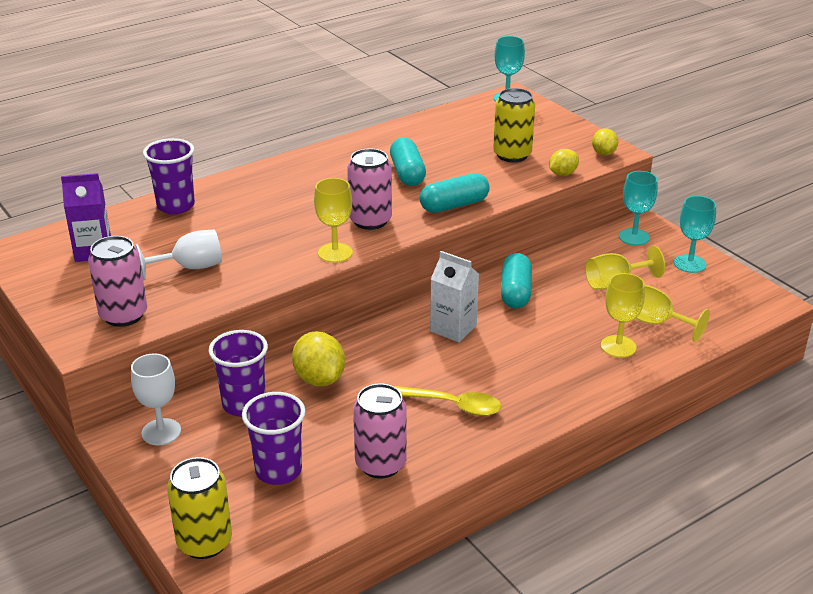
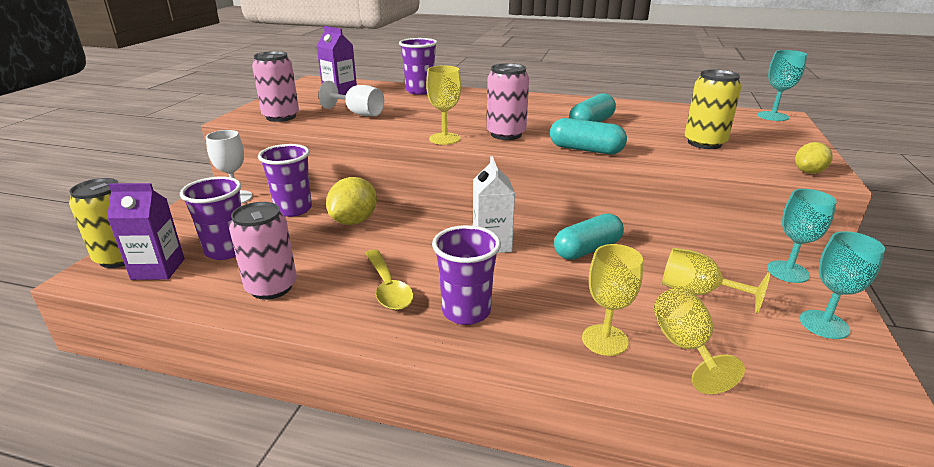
camera: 50 degrees right, 5 degrees down
yellow lemon [549,149,579,176] -> none
none -> purple carton [107,183,185,280]
none -> purple cup [432,225,501,325]

